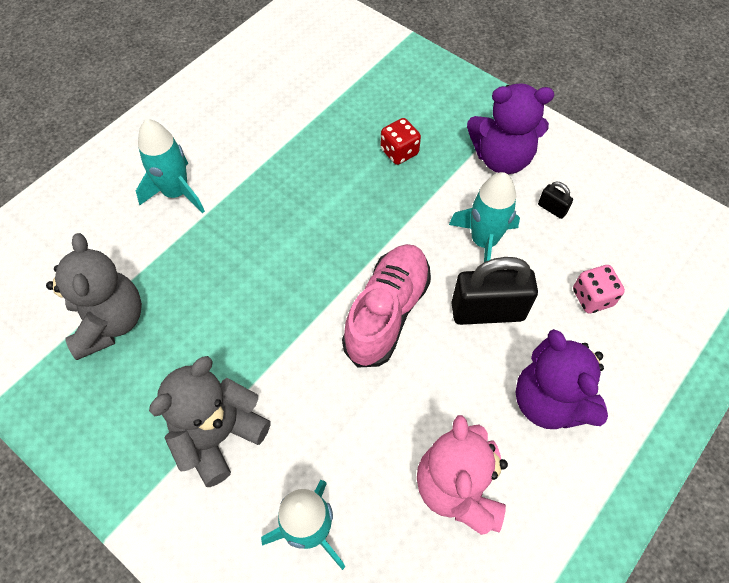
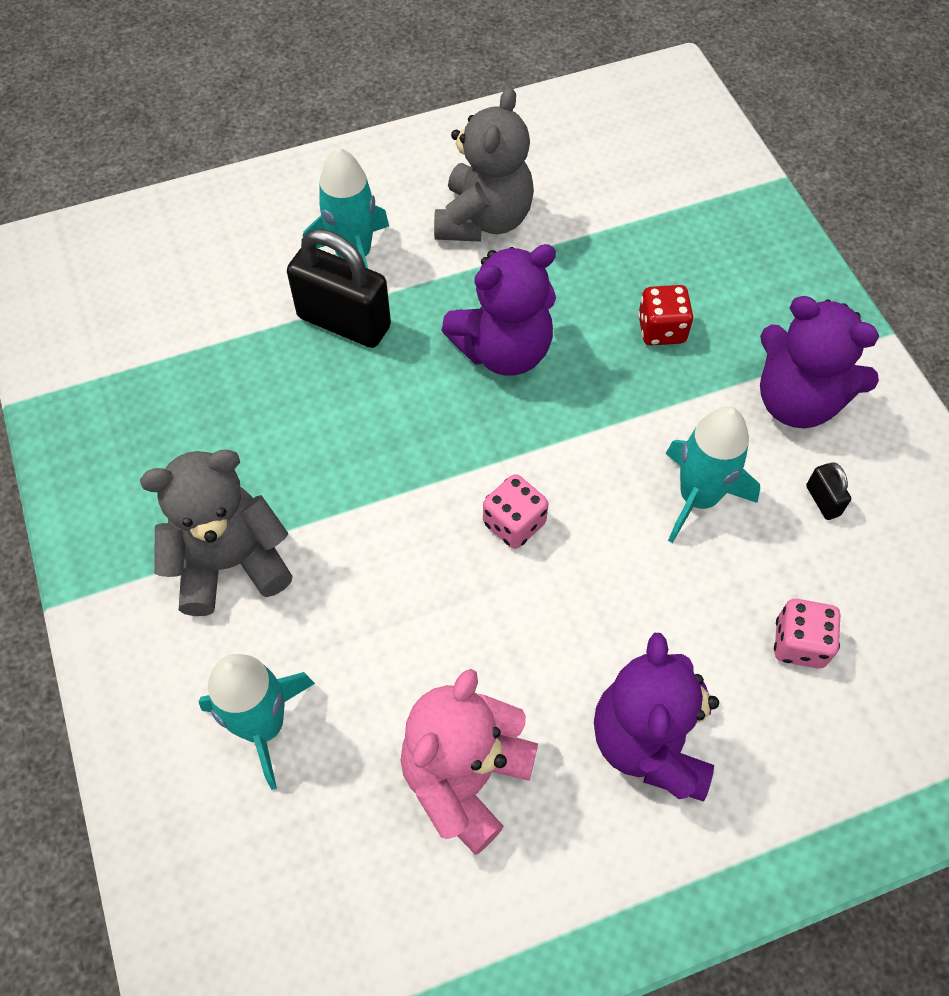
camera: 30 degrees right, 0 degrees up
grey teddy bear [46,233,142,360] -> grey teddy bear moved to [434,87,534,242]
pink shoe [342,244,431,368] -> pink dice [483,474,548,549]
black padlock [451,257,538,325] -> black padlock moved to [287,229,391,348]
none -> purple teddy bear [441,244,556,376]

